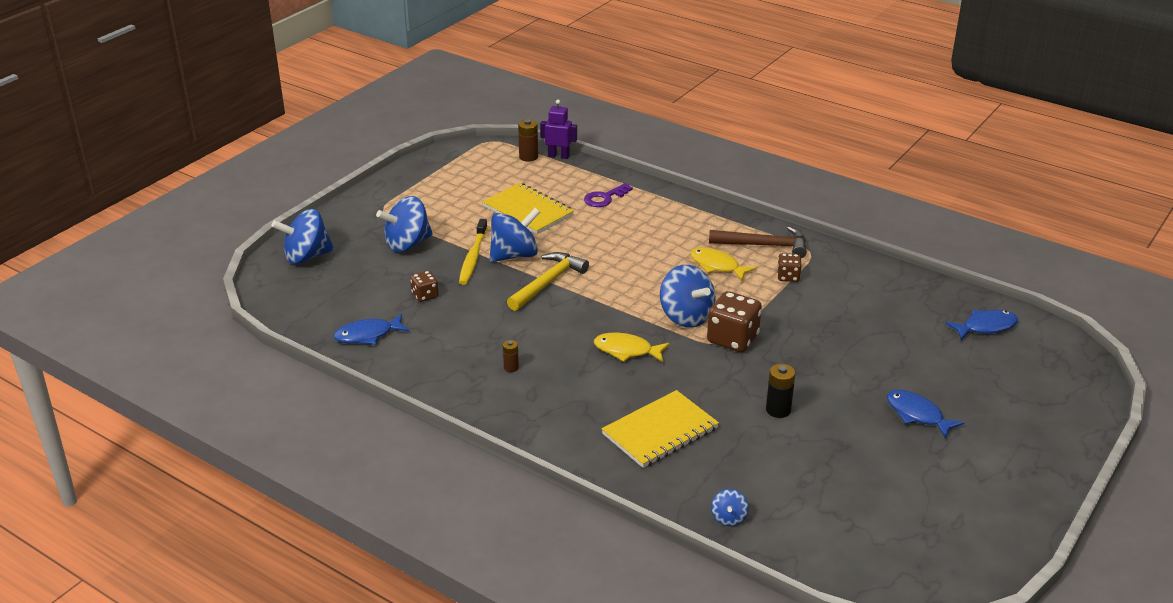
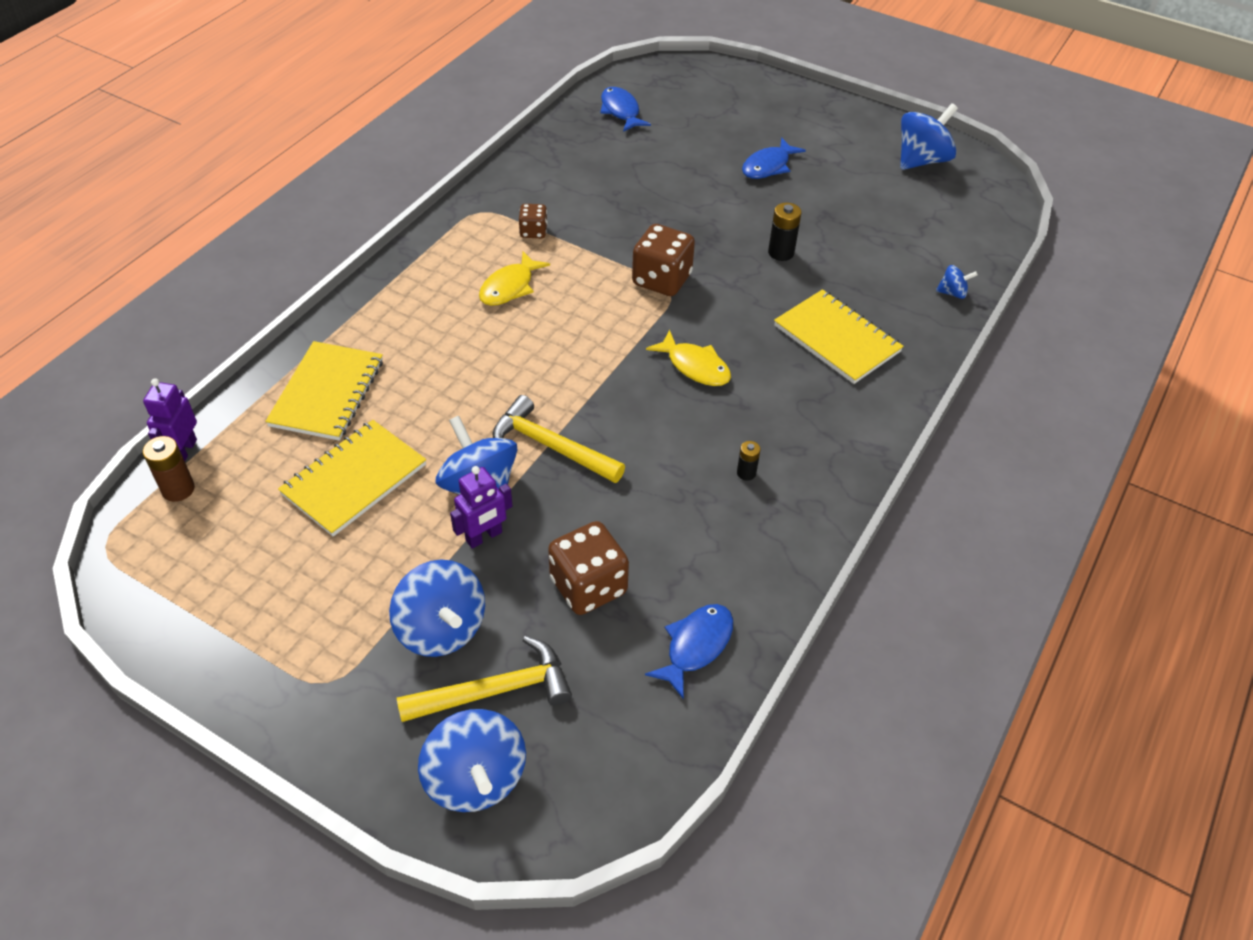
camera: 95 degrees left, 15 degrees up
blue fish [334,314,410,345] -> blue fish turned 120 degrees counterclockwise [645,604,733,699]
brown dice [410,271,439,302] -> brown dice [548,521,629,615], size x1.82
yellow toothbrush [459,219,488,285] -> purple robot [450,466,512,549]
brown battery [503,340,519,372] -> black battery [737,441,760,481]
purple key [584,183,633,207] -> yellow notebook [265,341,383,441]
yellow fish [594,333,670,362] -> yellow fish turned 60 degrees counterclockwise [646,330,731,386]
blue spinning top [660,265,716,328] -> blue spinning top moved to [900,103,958,170]
brown hammer [709,226,807,258] -> none
none -> yellow hammer [397,636,572,722]

